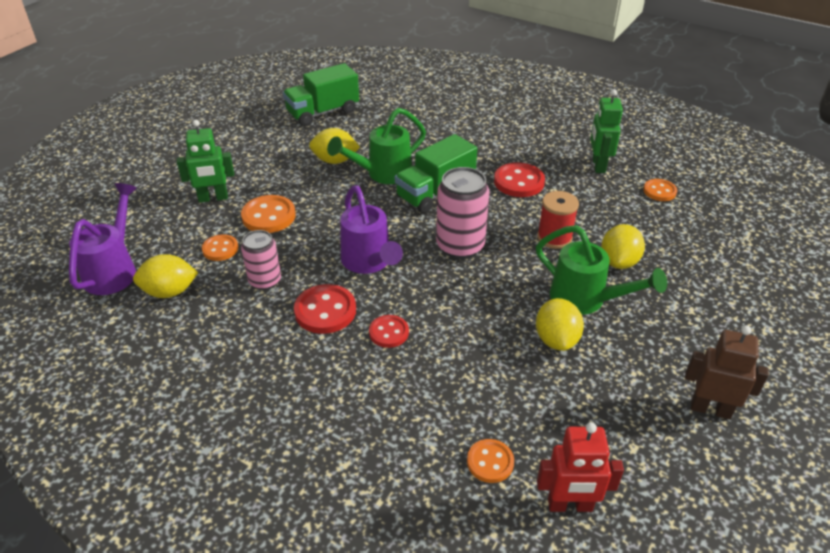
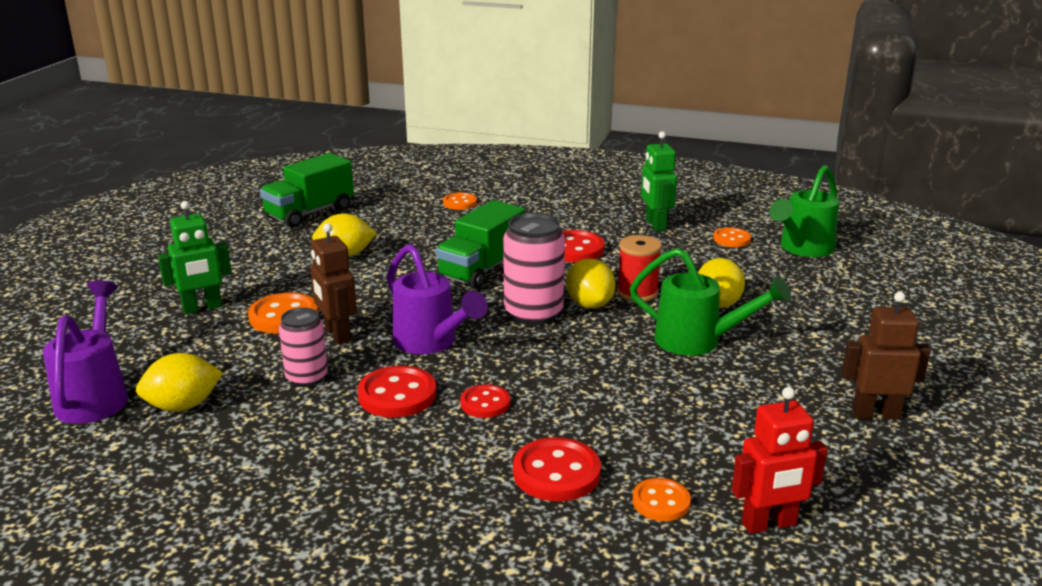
camera: 15 degrees left, 15 degrees down
orange button [202,234,238,261] -> orange button moved to [443,193,477,210]
green watering can [327,108,426,184] -> green watering can moved to [769,165,839,257]
yellow lemon [536,298,584,351] -> yellow lemon moved to [566,259,615,308]
none -> brown robot [310,223,357,345]
none -> red button [513,437,601,501]

